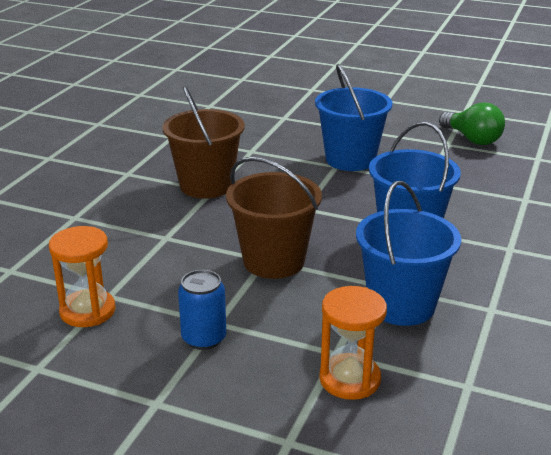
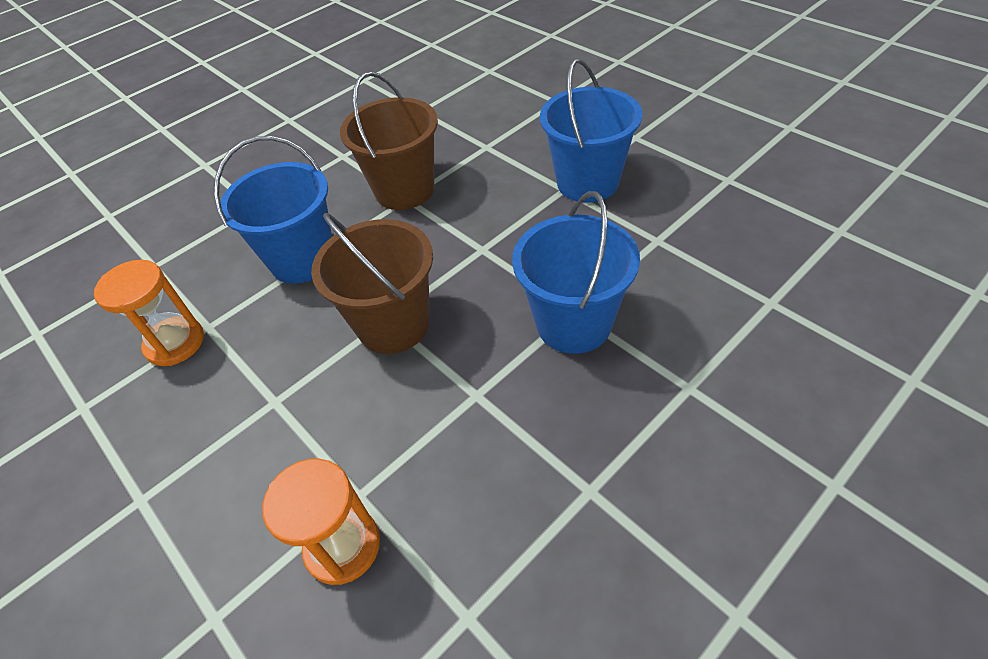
camera: 30 degrees right, 20 degrees up
blue can [178,270,226,350] -> none
blue bucket [356,181,461,326] -> blue bucket moved to [214,136,332,284]
green light bulb [439,102,505,145] -> none

